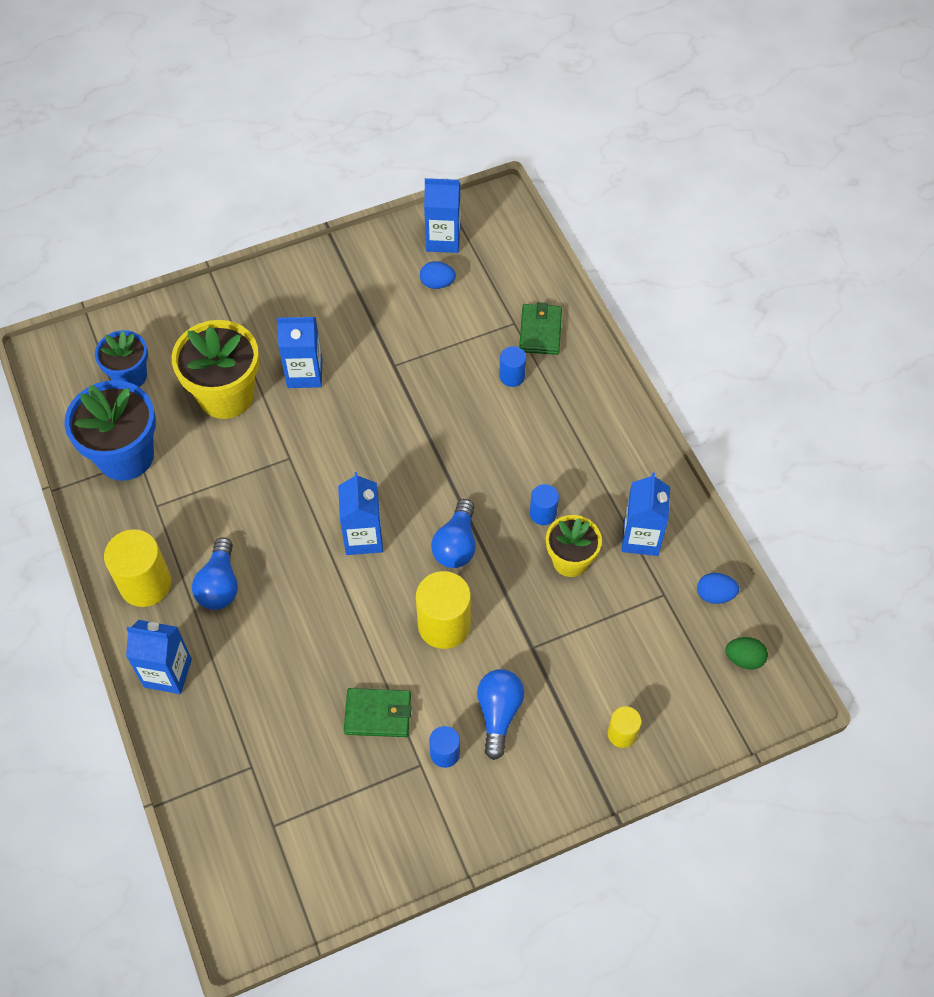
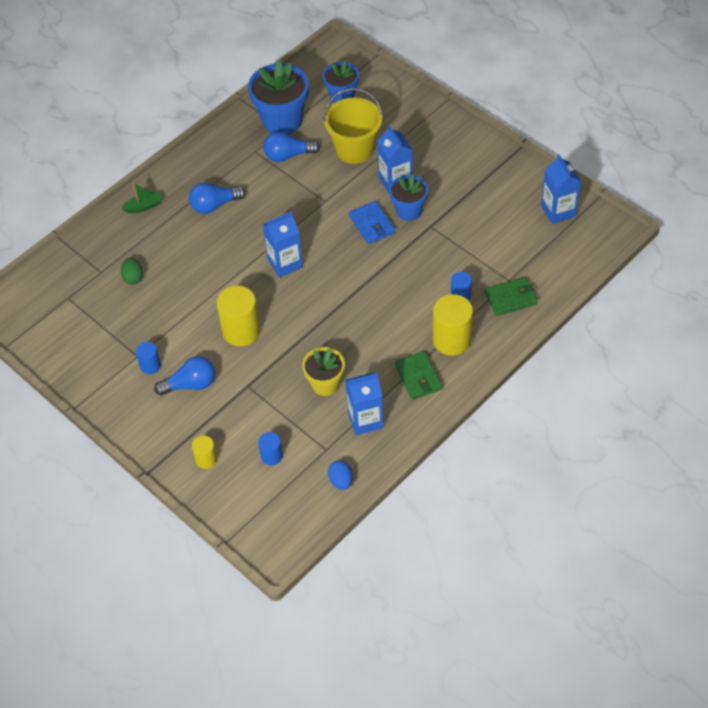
camera: 70 degrees right, 5 degrees down
yellow cylinder [104,529,171,607] -> yellow cylinder moved to [433,294,473,356]
blue carton [126,620,192,694] -> green boat [121,183,163,213]
yellow flower pot [172,320,259,419] -> yellow bucket [323,88,383,164]
green wallet [344,688,411,737] -> green wallet moved to [395,351,443,400]
blue egg [420,261,456,289] -> none
blue light bulb [431,499,476,568] -> blue light bulb moved to [263,132,320,162]
blue cylinder [530,484,559,525] -> blue cylinder moved to [258,432,283,466]
green egg [725,637,768,669] -> green egg moved to [121,257,143,285]
none -> blue wallet [349,201,395,244]
none -> blue flower pot [389,174,428,221]

